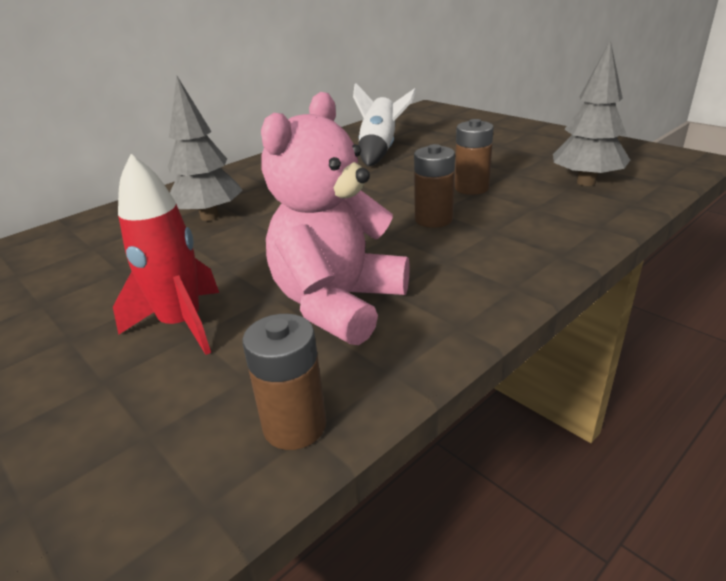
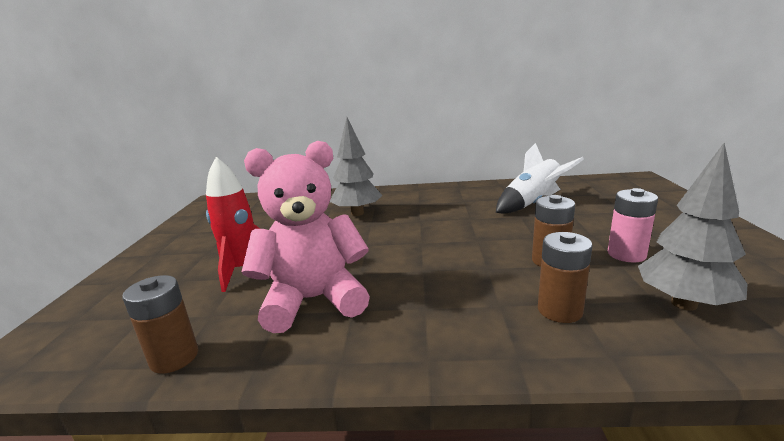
camera: 45 degrees right, 10 degrees down
brown battery [414,144,455,228] -> brown battery moved to [538,232,593,323]
none -> pink battery [608,188,658,262]

